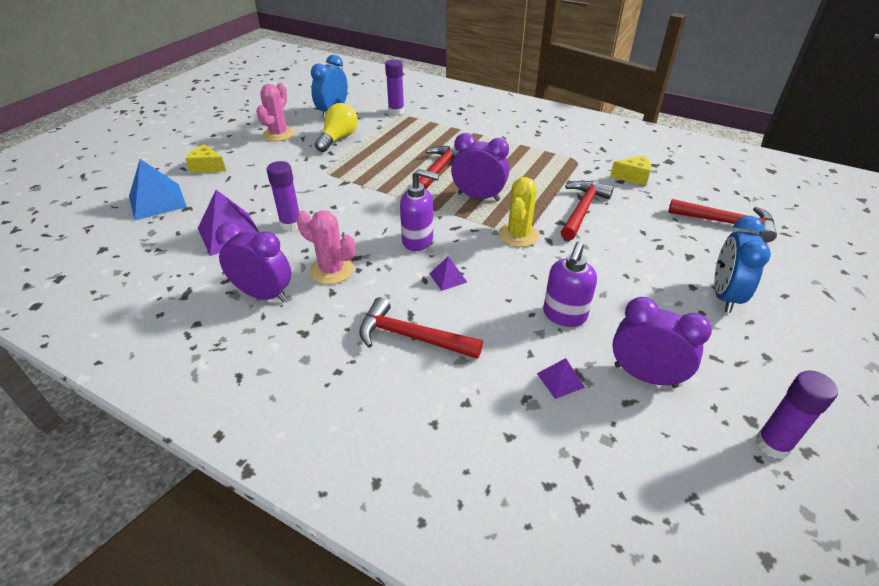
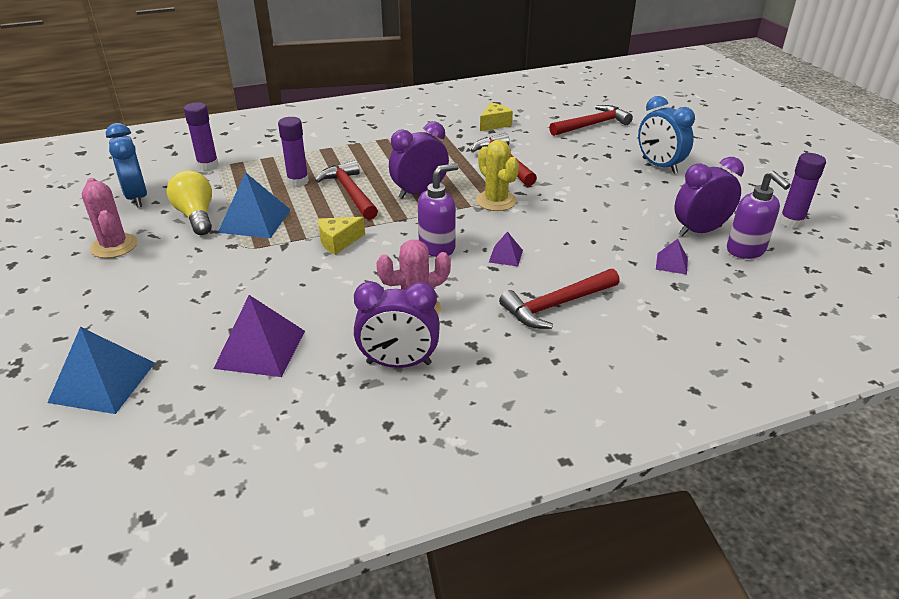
camera: 50 degrees left, 5 degrees down
yellow cheese [185,144,226,173] -> yellow cheese moved to [318,217,365,255]
purple clock [215,222,291,302] -> purple clock turned 150 degrees counterclockwise [354,281,440,368]
purple glue stick [267,161,299,231] -> purple glue stick moved to [278,117,309,187]
purple soap dispenser [543,241,597,327] -> purple soap dispenser moved to [727,171,791,259]
none -> blue pyramid [218,172,290,238]

